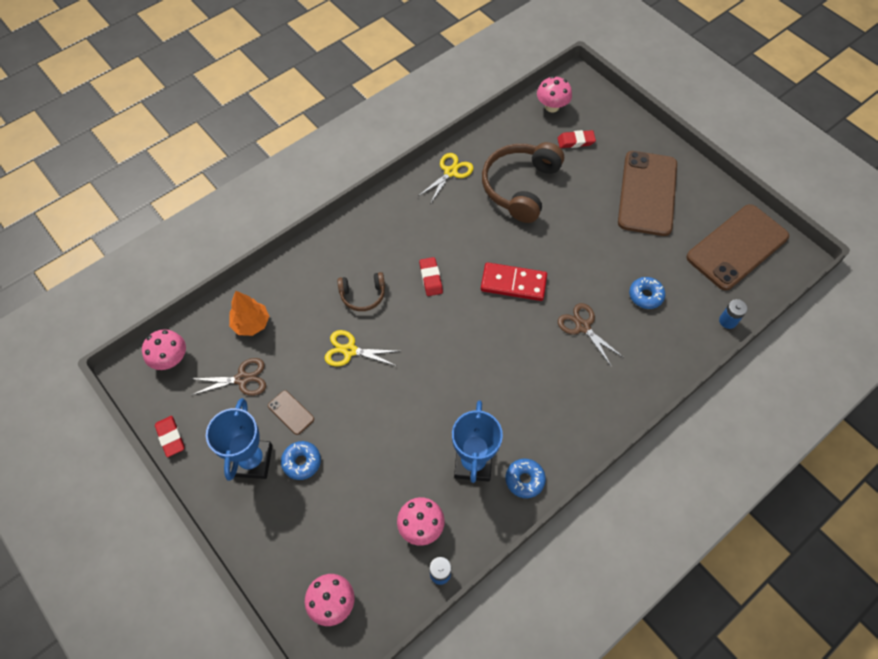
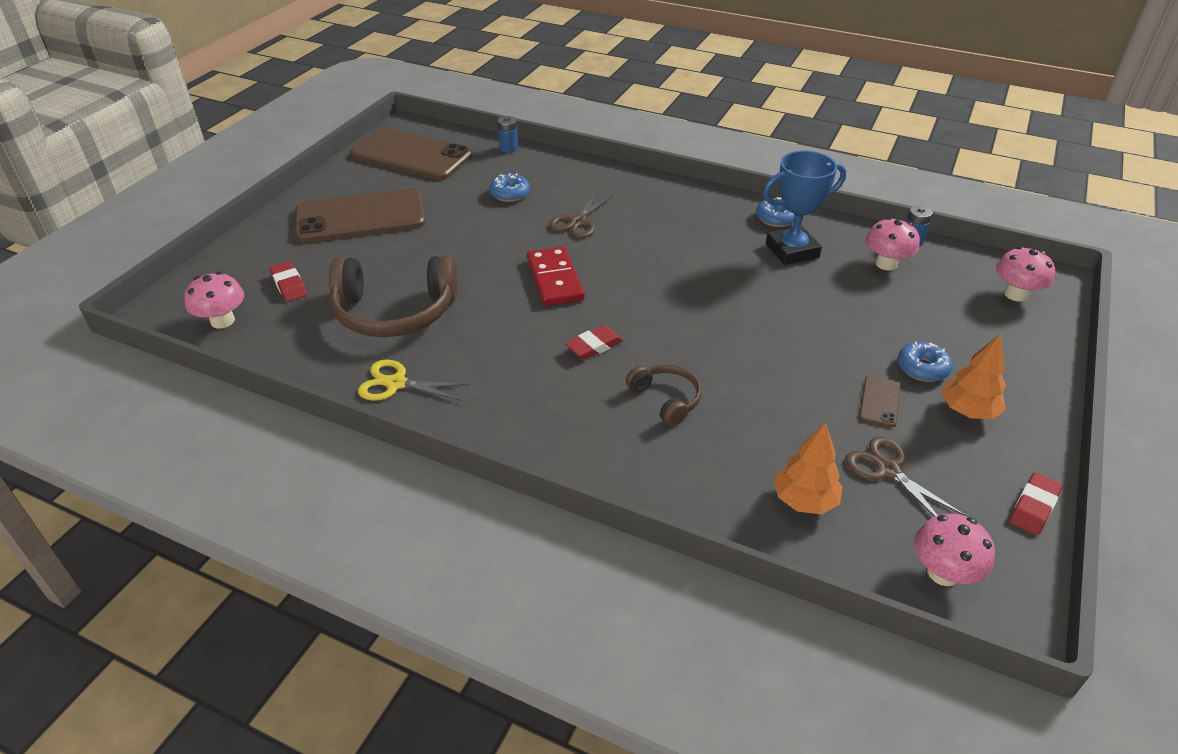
camera: 115 degrees left, 20 degrees down
blue trophy [206,398,273,481] -> orange tree [941,333,1006,419]
yellow scissors [325,330,399,367] -> none

